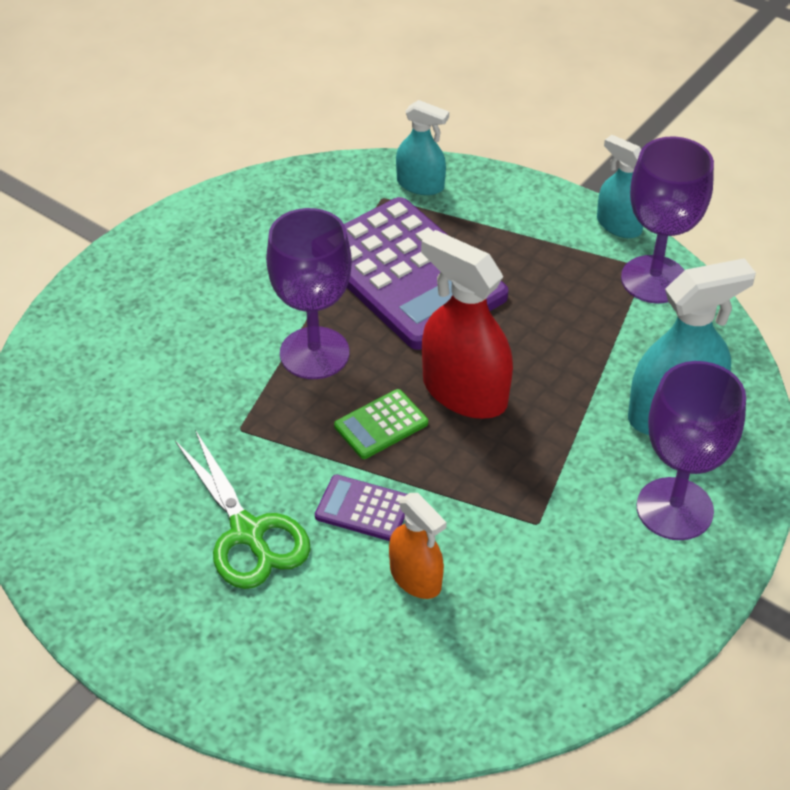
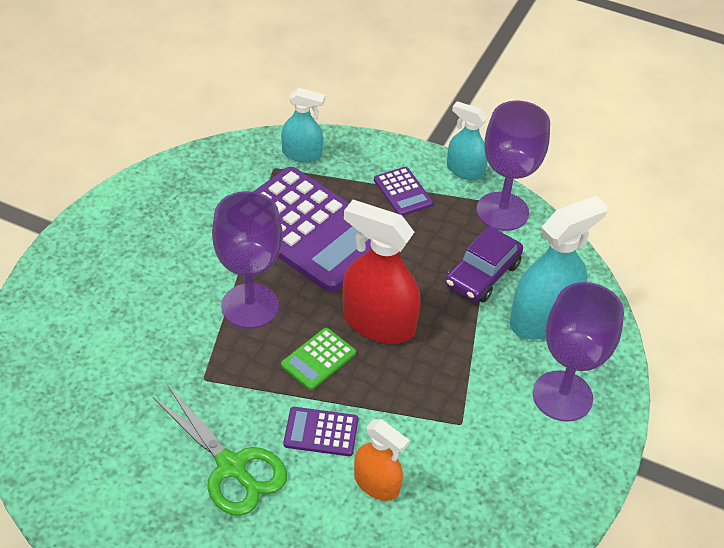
camera: 15 degrees left, 0 degrees up
none -> purple calculator [374,167,433,216]
none -> purple car [445,226,523,302]

